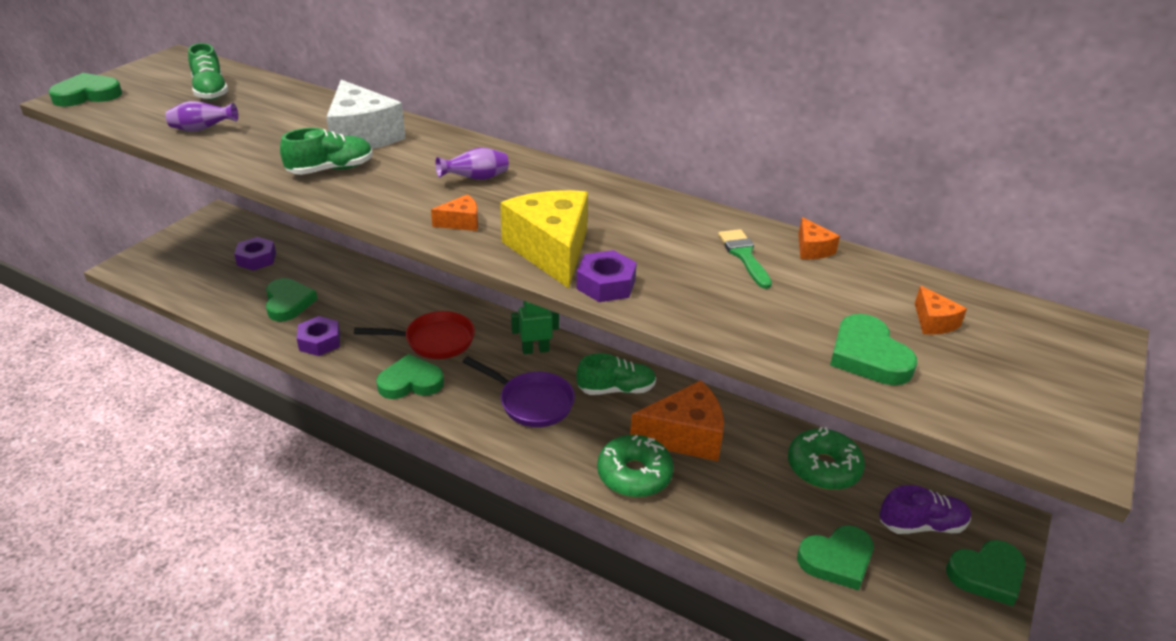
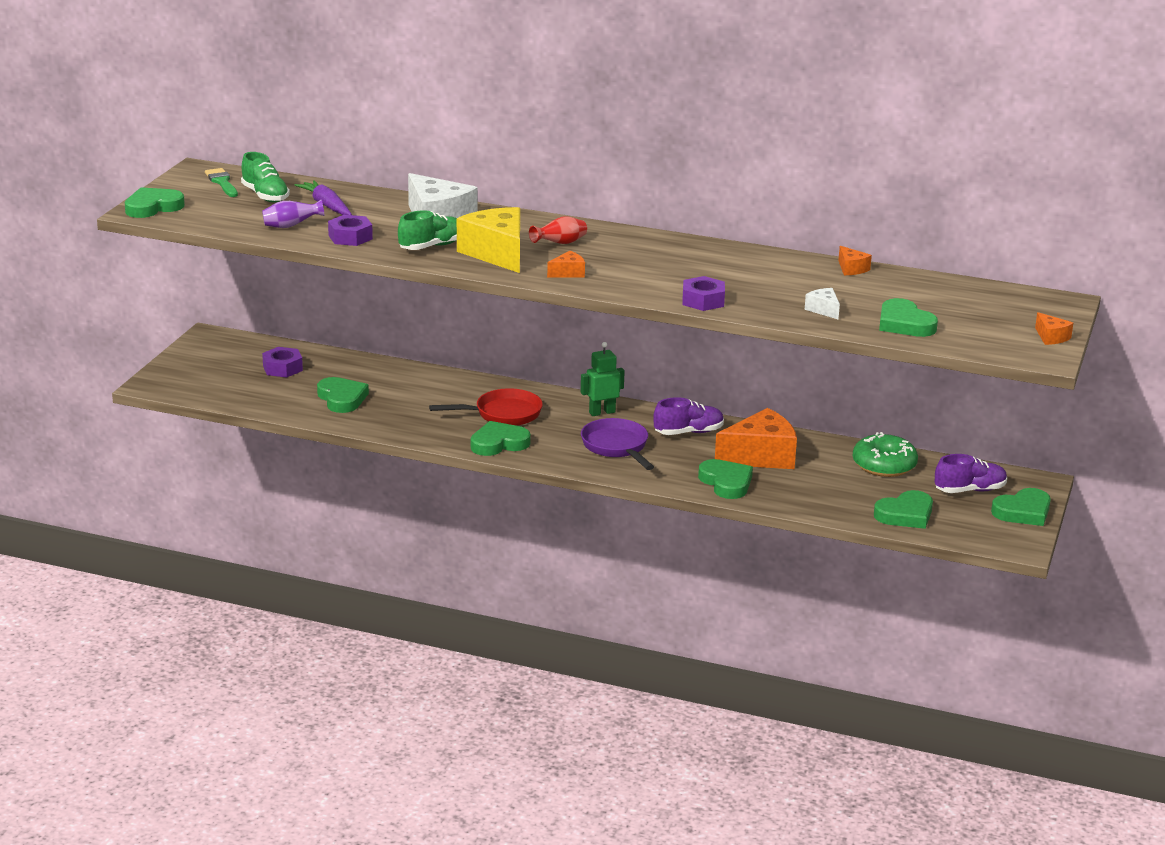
camera: 10 degrees left, 10 degrees down
purple nut [297,316,340,356] -> purple nut moved to [328,215,373,246]
purple vase [435,148,509,180] -> red vase [529,216,587,244]
purple pan [463,356,575,427] -> purple pan turned 135 degrees counterclockwise [581,418,654,470]
yellow cheese [500,190,588,288] -> yellow cheese moved to [457,207,520,273]
green shoe [576,353,656,395] -> purple shoe [653,397,724,435]
green donut [597,435,674,497] -> green heart [698,459,753,499]
green brush [718,229,772,289] -> green brush moved to [205,168,238,197]
orange cheese [915,286,967,335] -> orange cheese moved to [1035,312,1073,345]
none -> purple carrot [295,180,352,215]
none -> white cheese [805,288,840,319]

